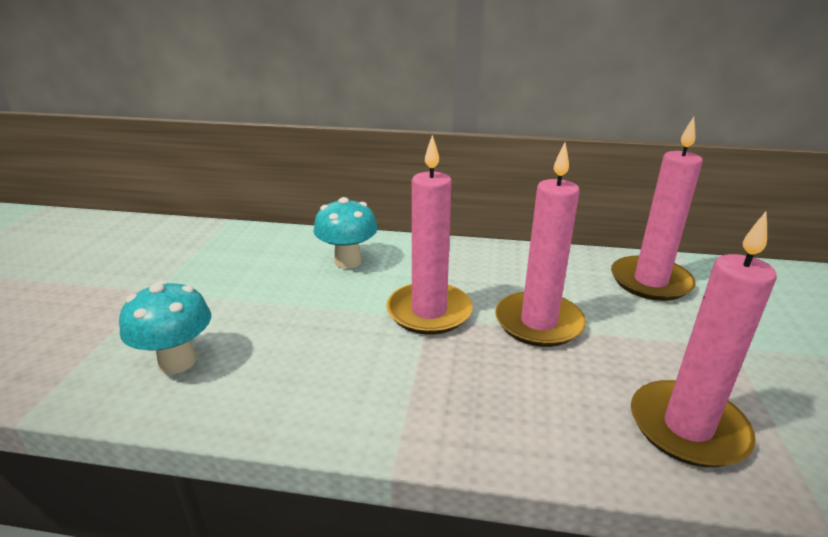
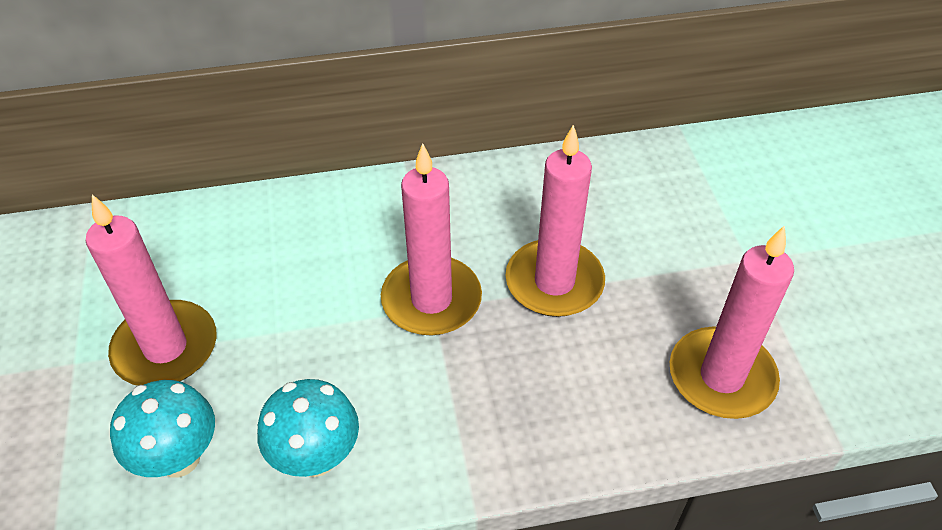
camera: 20 degrees left, 20 degrees up
turquoise mushroom [314,197,378,269] -> turquoise mushroom moved to [257,379,359,477]
pink candle [611,117,703,301] -> pink candle moved to [86,195,217,386]

